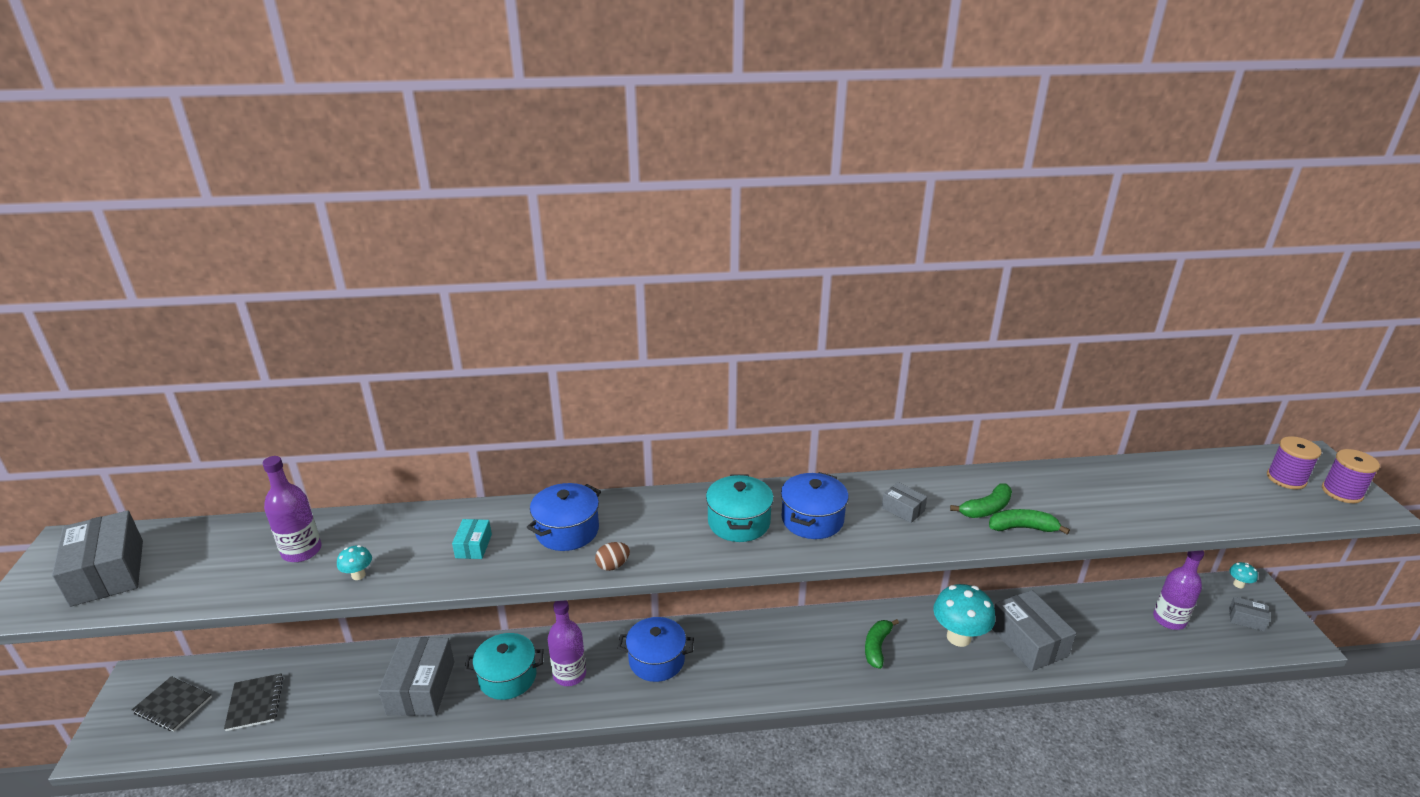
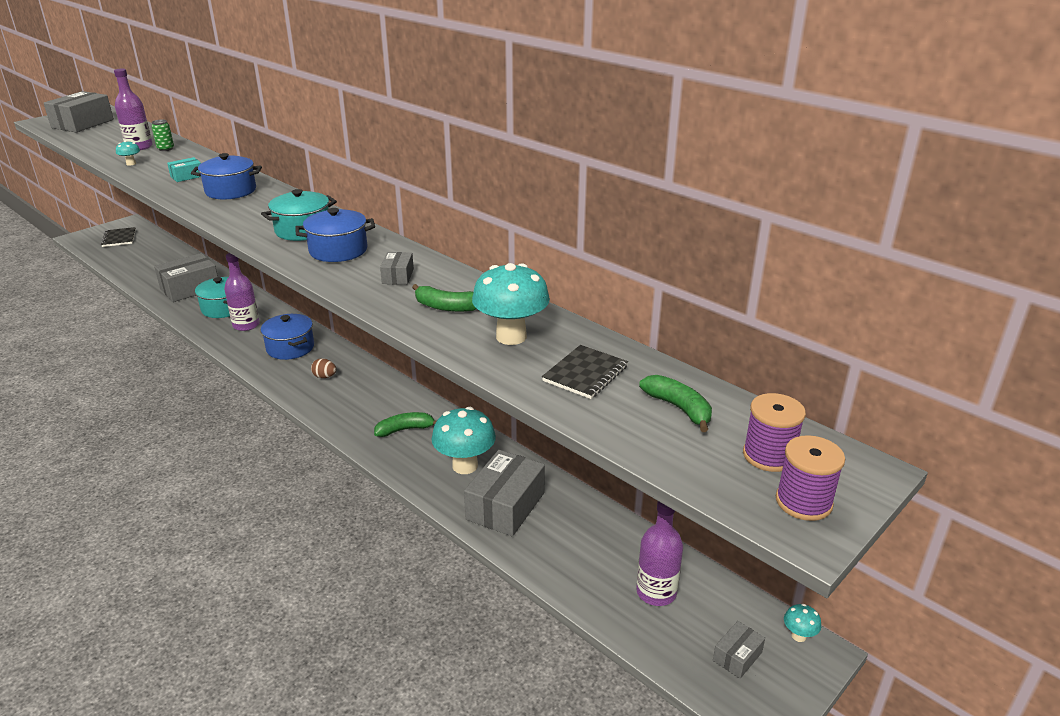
camera: 50 degrees right, 0 degrees up
black notebook [224,673,283,731] -> black notebook moved to [542,345,628,399]
brown egg [595,542,630,571] -> brown egg moved to [311,358,336,378]
green banana [989,509,1070,534] -> green banana moved to [639,375,712,432]
grey box [1229,596,1270,631] -> grey box turned 60 degrees clockwise [713,621,765,679]
none -> green can [151,120,174,151]
none -> turquoise mushroom [472,263,550,345]

